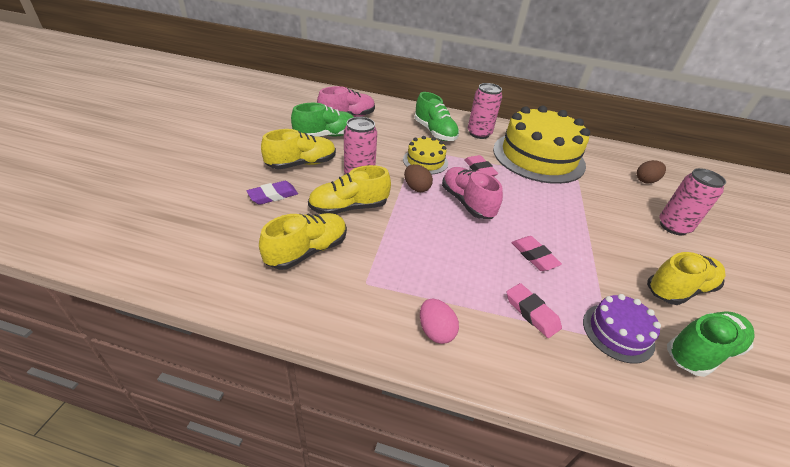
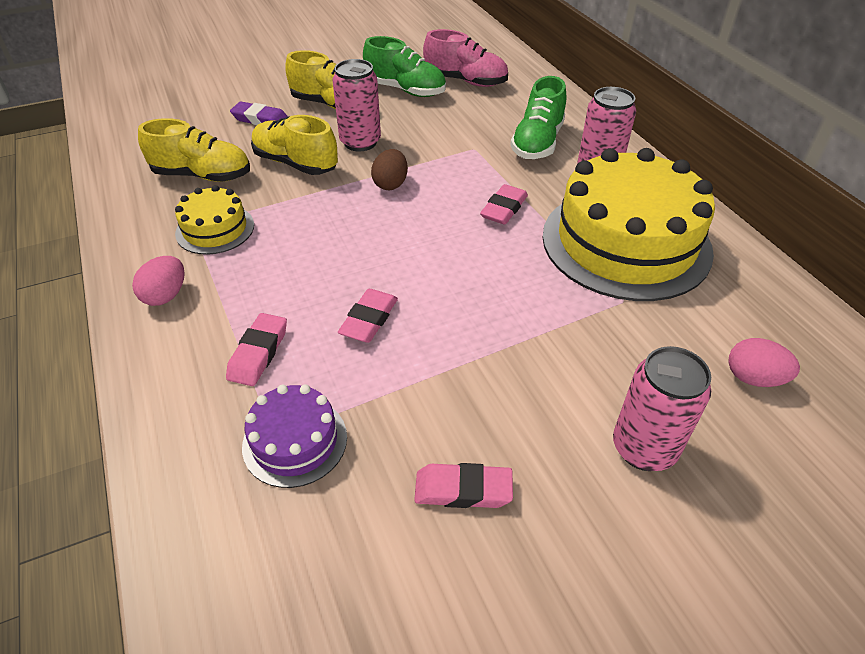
camera: 55 degrees right, 5 degrees up
yellow cake [403,136,448,174] -> yellow cake moved to [175,185,254,255]
pink shoe [442,167,503,219] -> none
brown egg [636,160,666,184] -> pink egg [728,338,800,387]
yellow shoe [647,252,725,305] -> pink eraser [414,463,513,508]
green shoe [667,311,755,377] -> none

